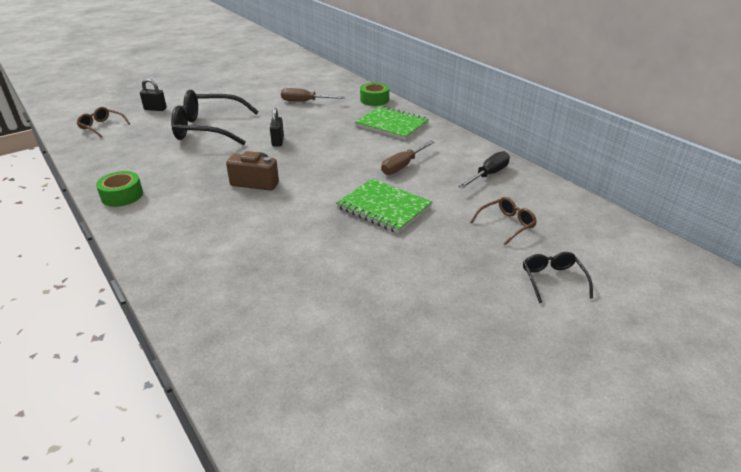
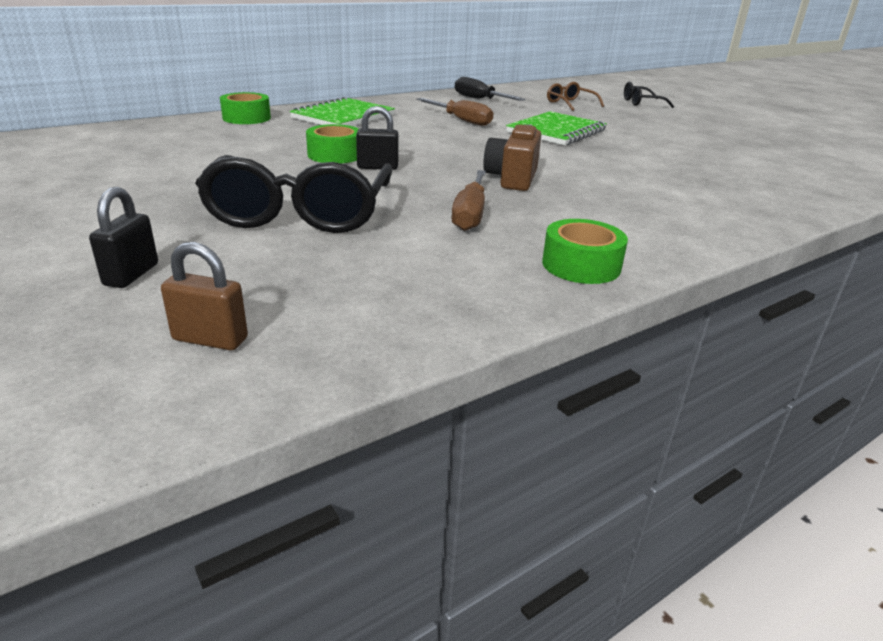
camera: 90 degrees left, 5 degrees down
brown glasses [77,107,130,138] -> brown padlock [161,242,248,350]
brown screwdriver [281,88,345,102] -> brown screwdriver moved to [451,170,486,231]
none -> green tape [306,124,359,163]

